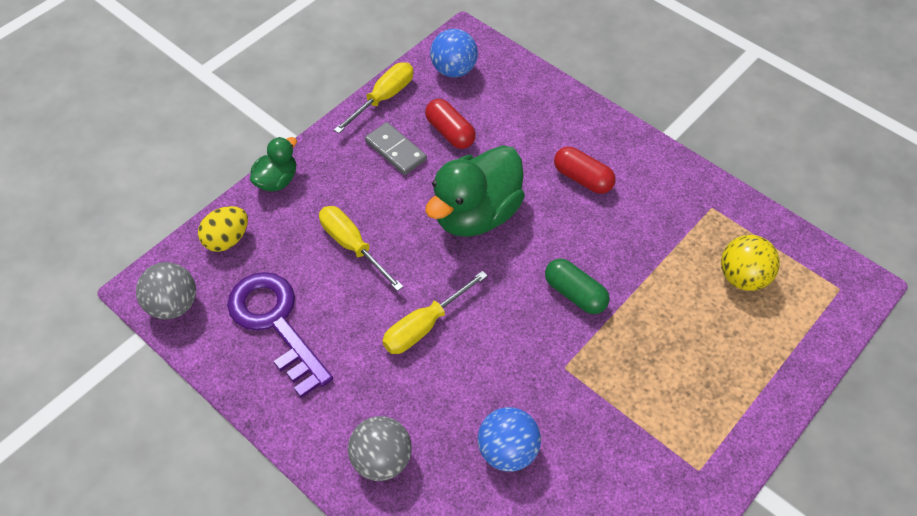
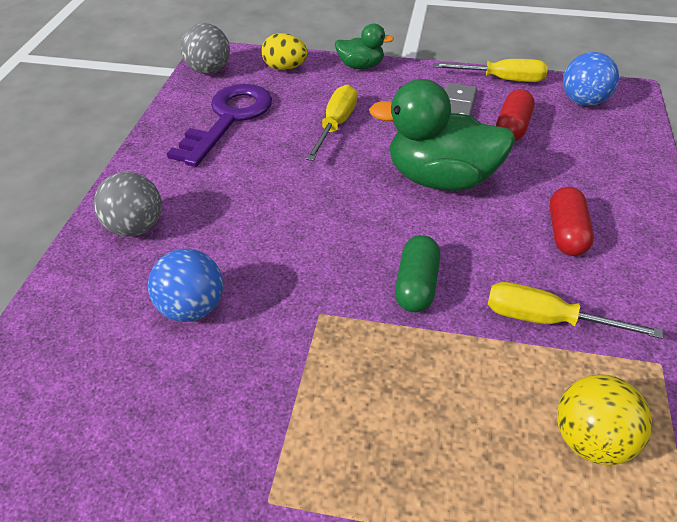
camera: 60 degrees right, 10 degrees down
yellow screwdriver [382,271,488,354] -> yellow screwdriver moved to [488,282,663,339]

